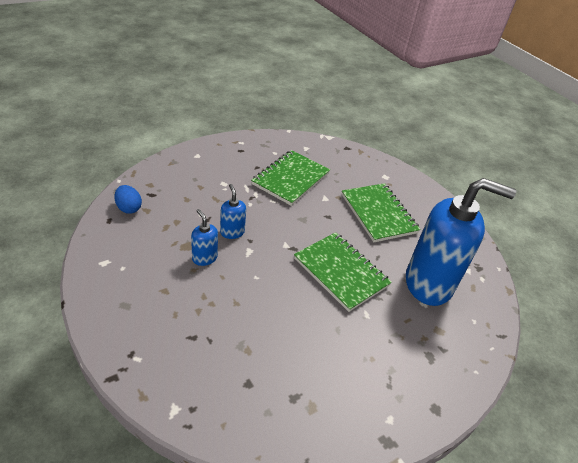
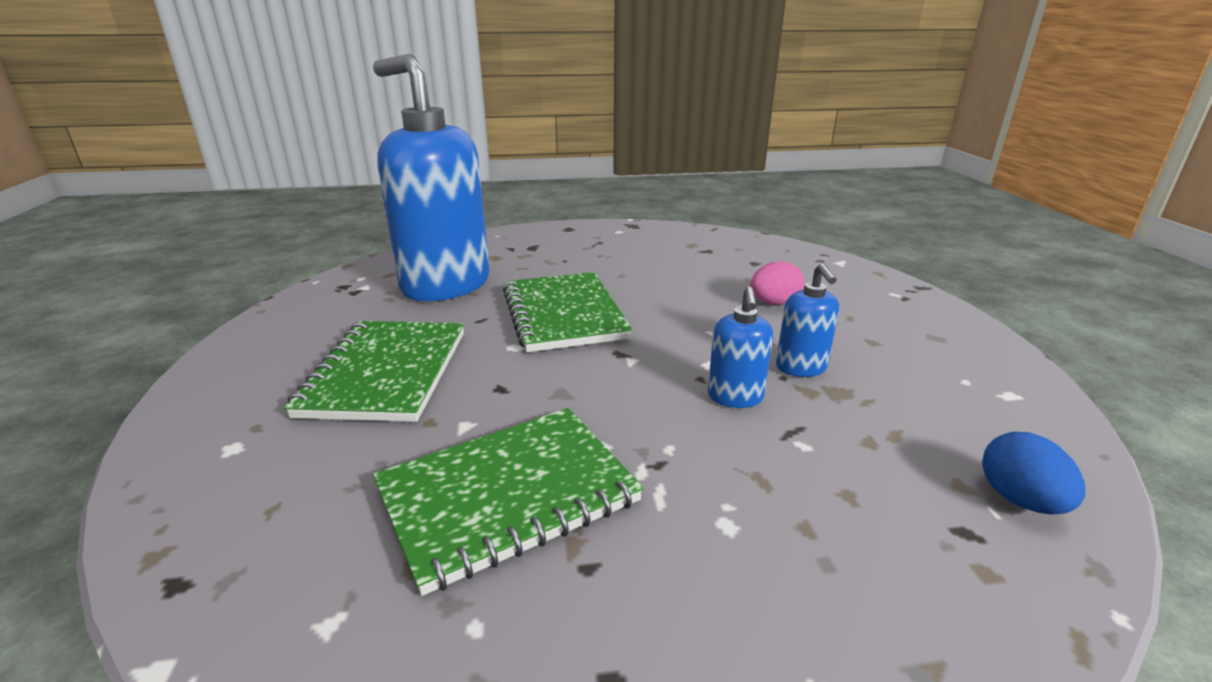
camera: 150 degrees left, 15 degrees down
none -> pink egg [750,261,804,305]

